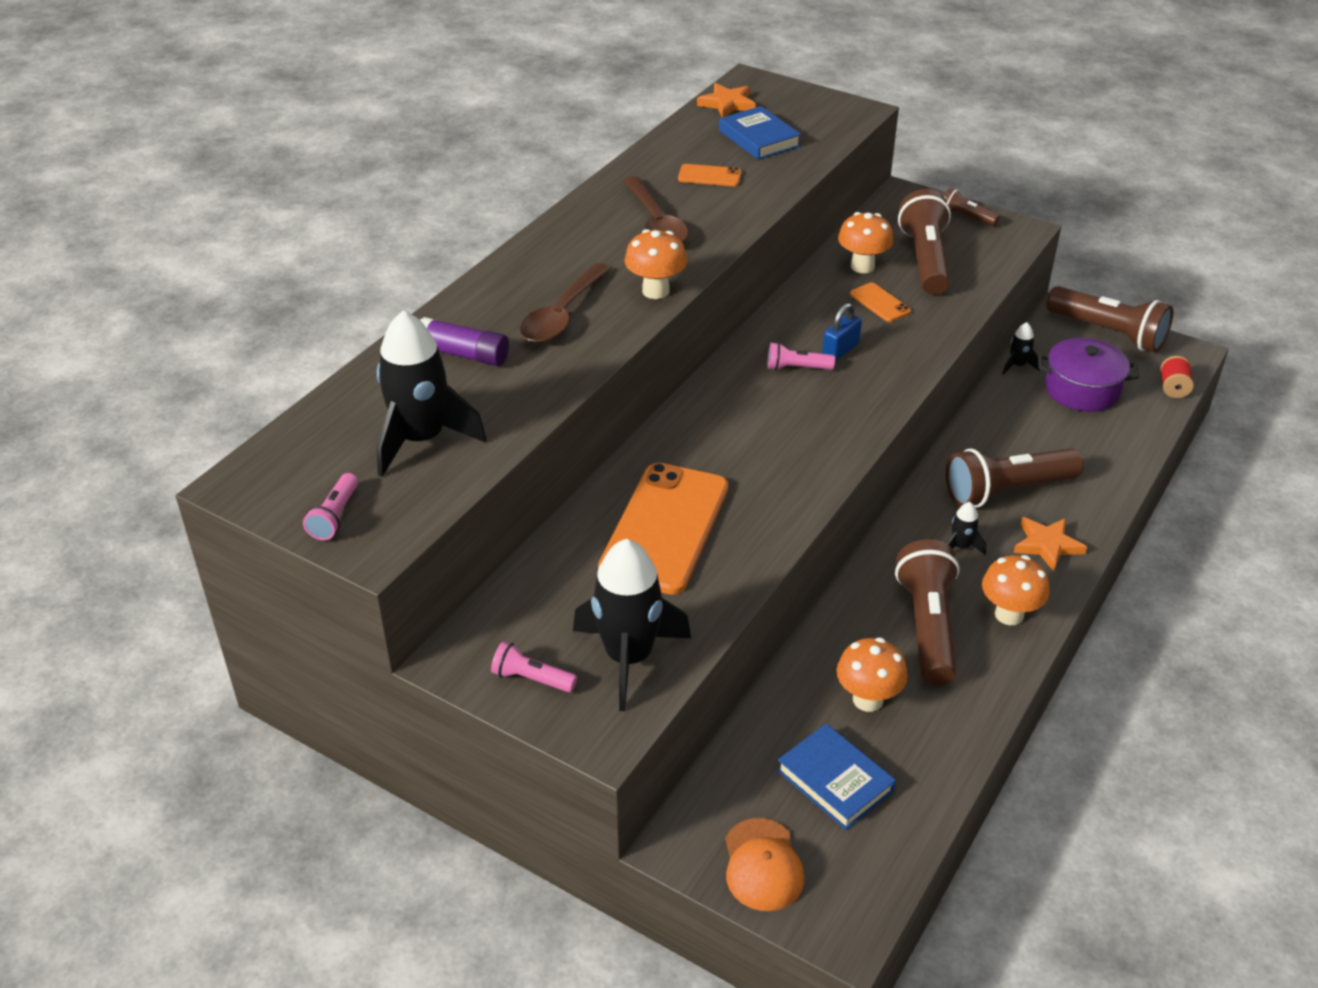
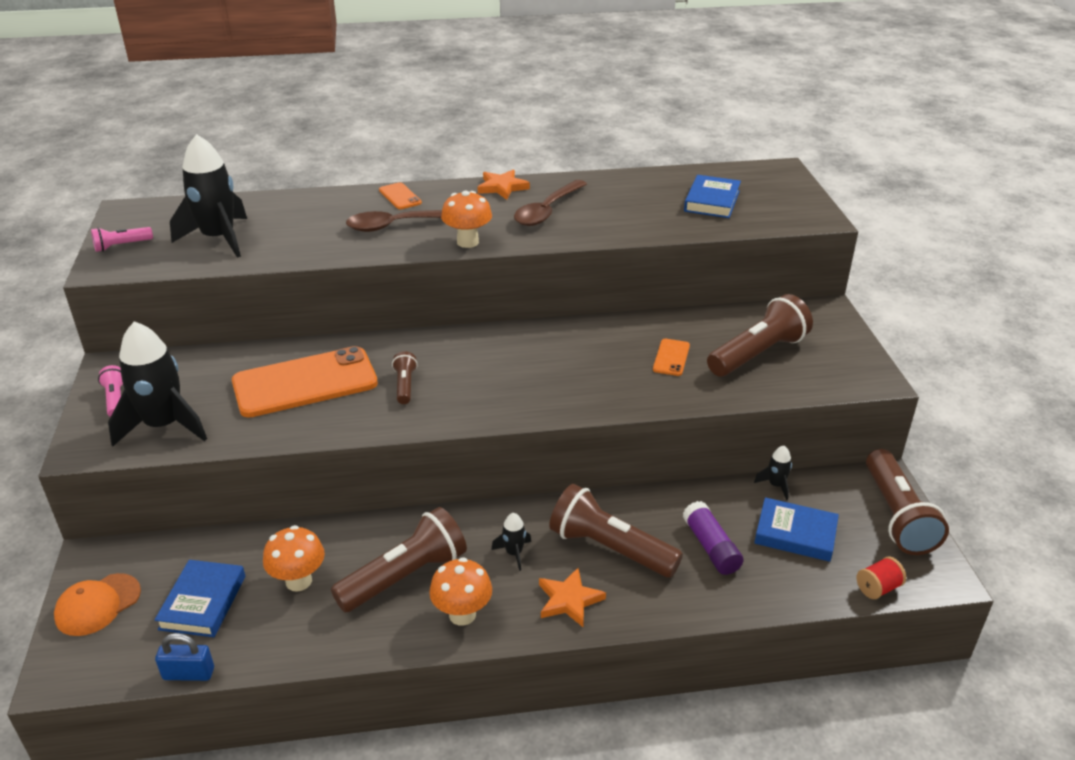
camera: 50 degrees right, 5 degrees down
purple glue stick [420,317,509,366] -> purple glue stick moved to [683,501,744,575]
orange phone [678,164,741,186] -> orange phone moved to [379,182,422,209]
orange star [697,83,756,118] -> orange star moved to [477,169,530,200]
pink flashlight [767,342,835,371] -> none
blue padlock [822,303,862,361] -> blue padlock moved to [155,633,214,681]
orange mushroom [838,212,893,273] -> none
brown flashlight [944,188,1000,226] -> brown flashlight moved to [392,351,418,404]
purple pot [1038,338,1139,412] -> blue book [754,497,839,562]

